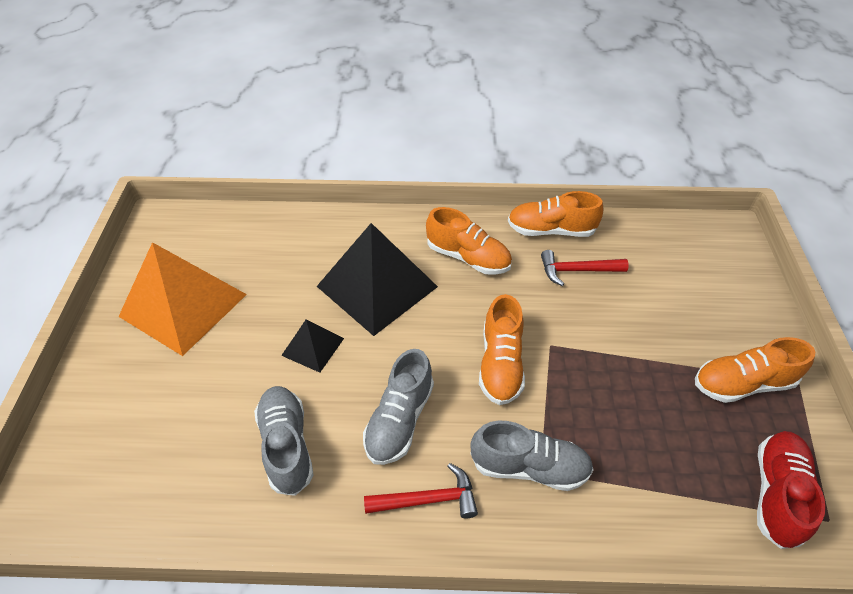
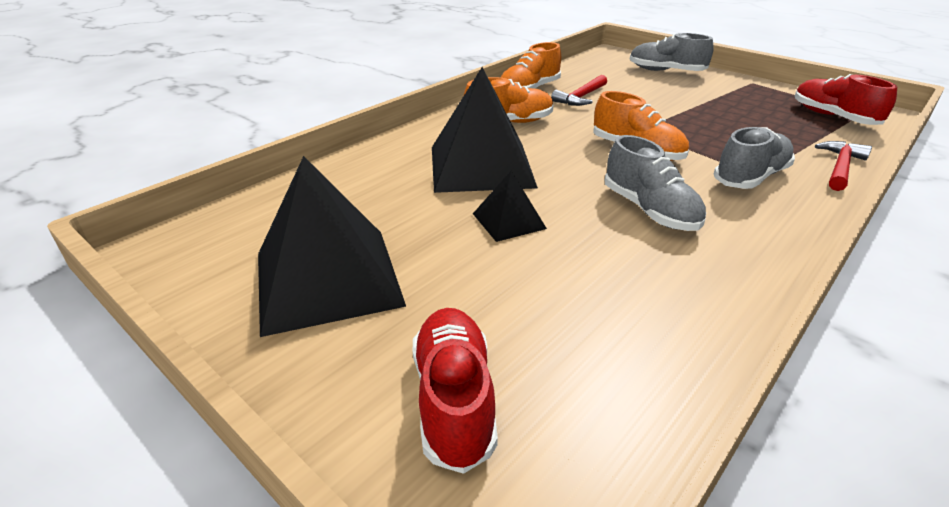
camera: 50 degrees left, 15 degrees down
orange pyramid [119,242,247,356] -> black pyramid [258,156,406,337]
grey shoe [254,386,314,496] -> grey shoe moved to [630,33,714,71]
red hammer [364,463,478,518] -> red hammer moved to [815,141,872,191]
orange shoe [695,337,815,403] -> none
none -> red shoe [413,308,498,474]

